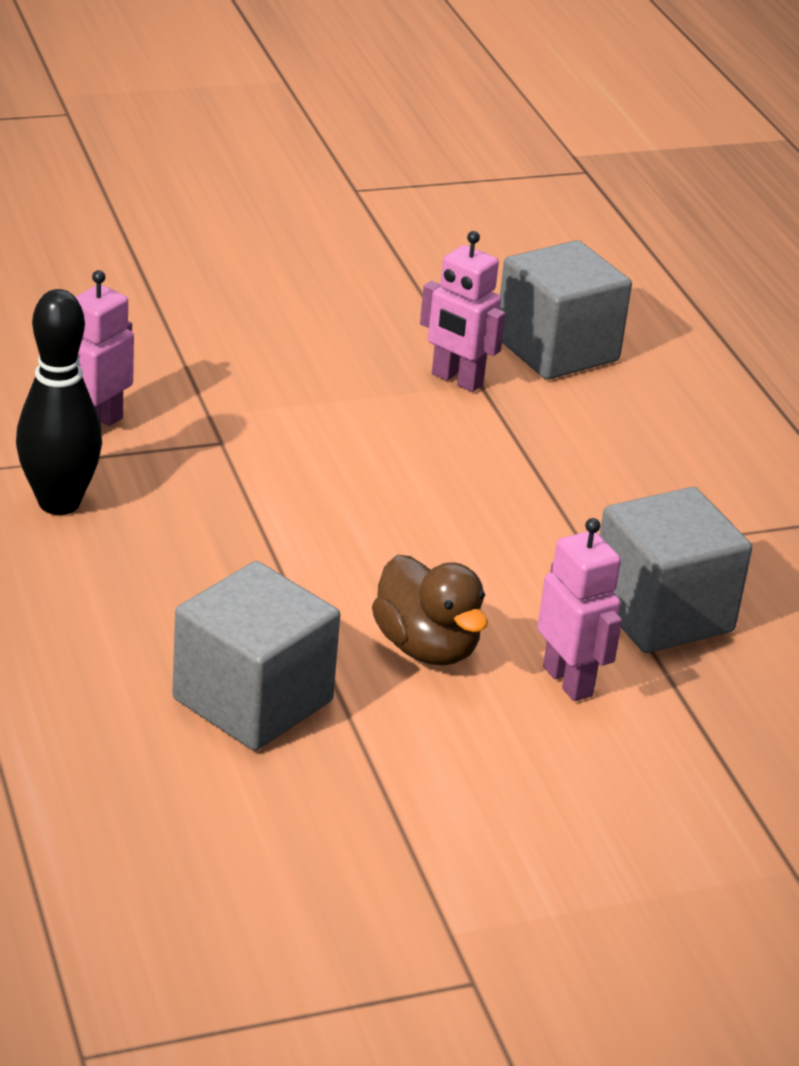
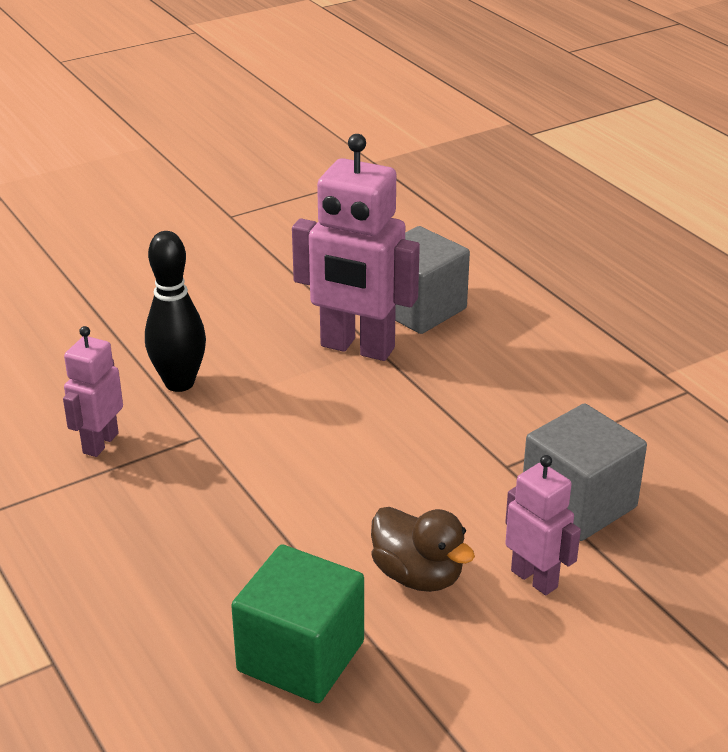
camera: 10 degrees left, 0 degrees up
black bowling pin [16,289,102,515] -> black bowling pin moved to [145,231,206,392]
grey cube [172,561,340,751] -> green cube [231,545,364,703]
pink robot [420,231,506,392] -> pink robot [292,134,420,361], size x1.83

